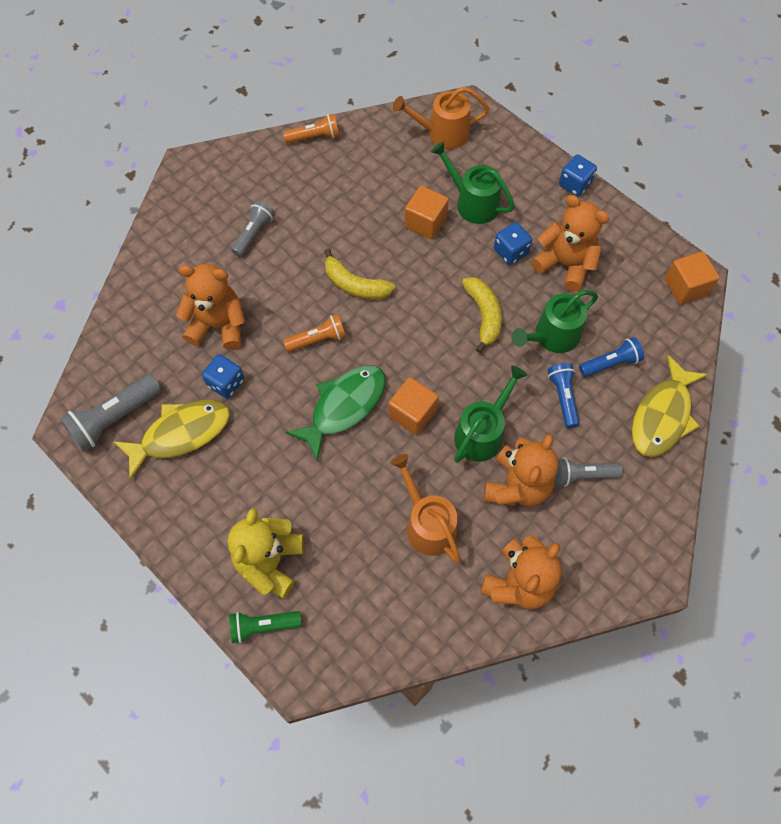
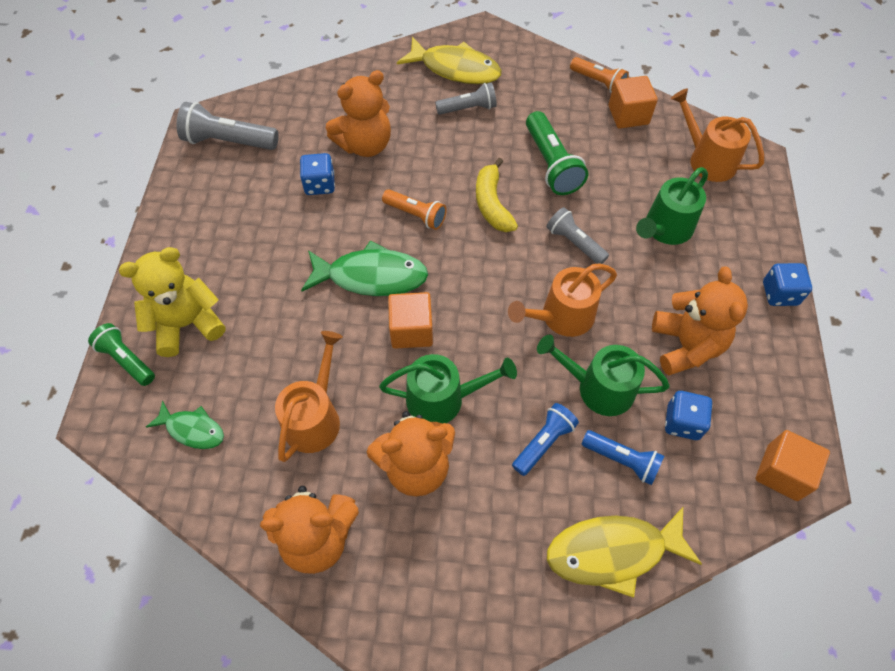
camera: 50 degrees right, 5 degrees down
yellow fish [113,400,230,480] -> yellow fish moved to [397,37,502,84]
orange teddy bear [176,264,245,350] -> orange teddy bear turned 90 degrees clockwise [326,70,391,157]
orange cube [404,186,449,240] -> orange cube moved to [608,76,658,129]
green watering can [431,141,515,224] -> green watering can turned 135 degrees counterclockwise [636,167,708,245]
yellow banana [462,277,502,353] -> orange watering can [508,264,617,337]
blue dice [494,222,532,265] -> blue dice moved to [665,391,712,440]
grey flashlight [555,458,623,486] -> grey flashlight moved to [547,207,609,264]
none -> green fish [146,401,224,449]
none -> green flashlight [526,111,588,195]

